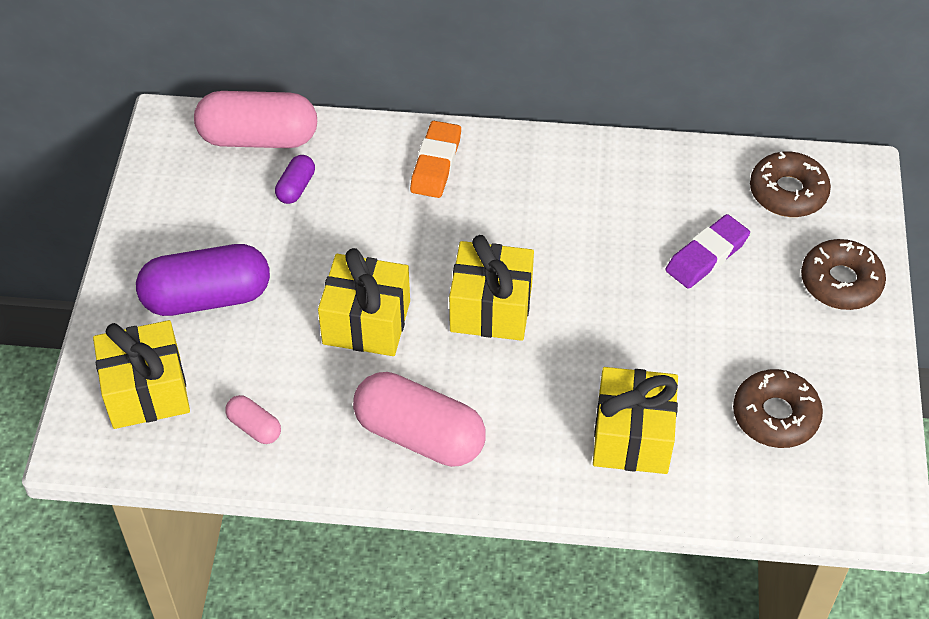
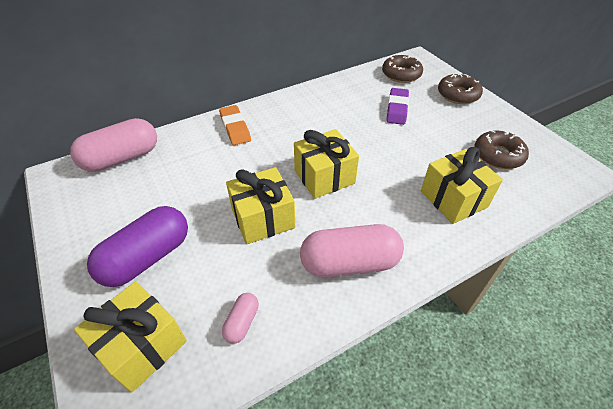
camera: 35 degrees left, 5 degrees down
pink capsule [225,395,281,444] -> pink capsule turned 75 degrees counterclockwise [222,293,259,344]
purple capsule [275,155,315,204] -> none

